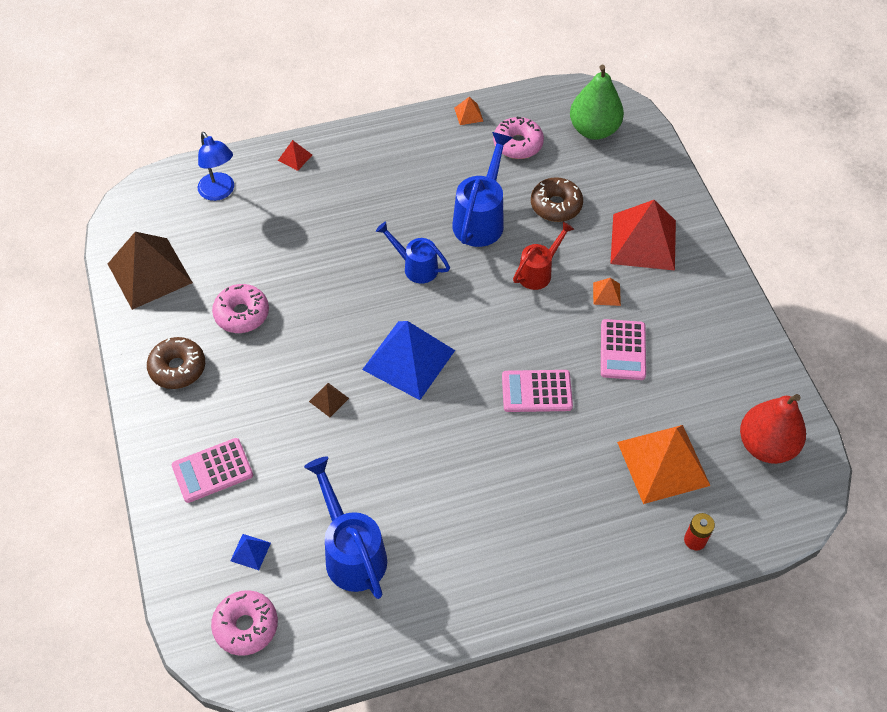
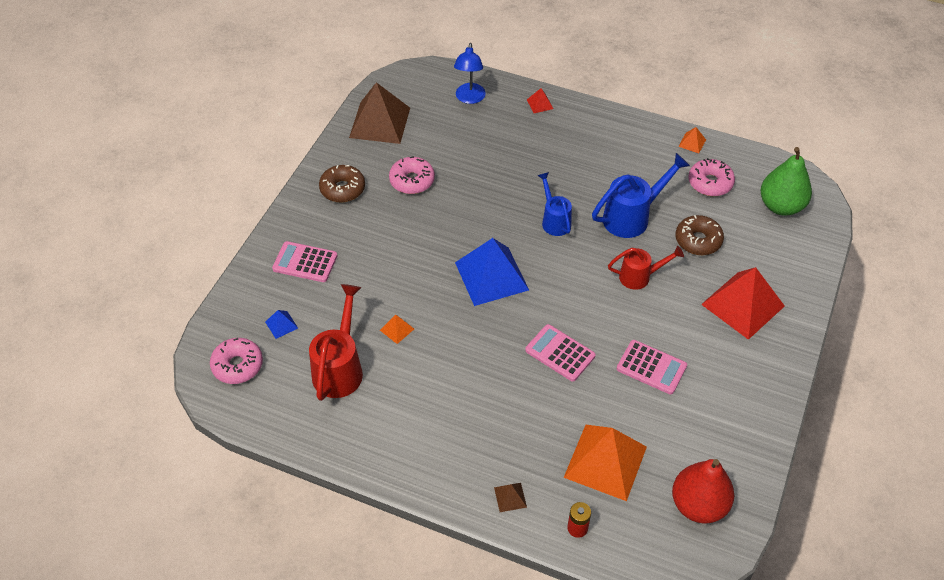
camera: 40 degrees right, 5 degrees down
blue watering can [304,457,387,599] -> red watering can [309,284,363,401]
brown pyramid [309,383,349,417] -> brown pyramid moved to [494,483,527,512]
orange pyramid [593,278,621,306] -> orange pyramid moved to [380,315,414,344]
pink calculator [601,319,646,380] -> pink calculator turned 105 degrees counterclockwise [617,340,687,394]

